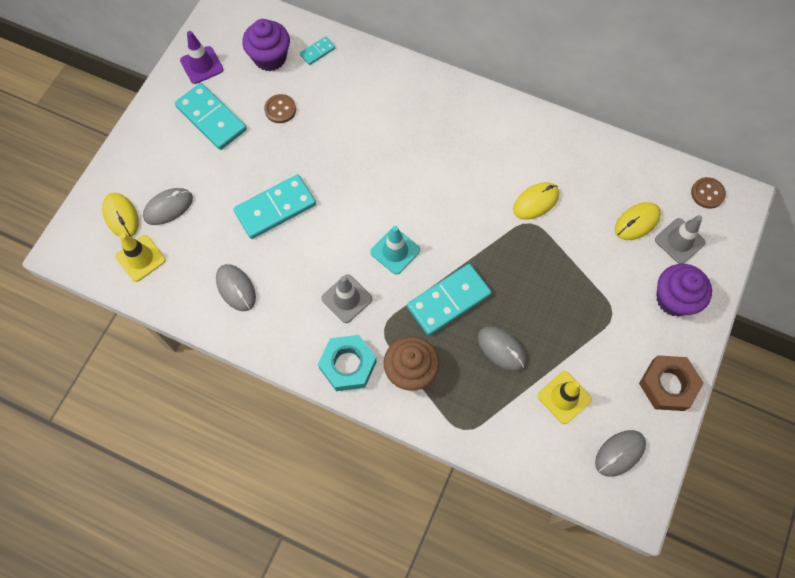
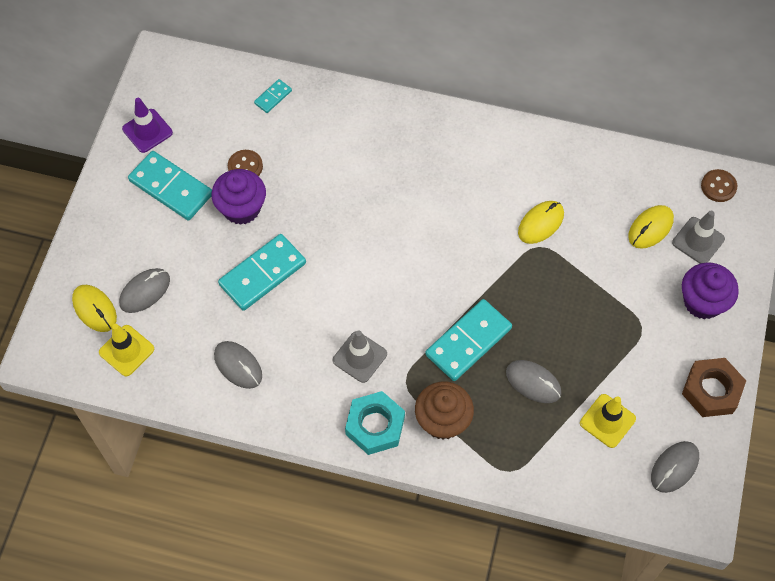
camera: 10 degrees left, 5 degrees down
purple cupcake [242,19,290,71] -> purple cupcake moved to [211,169,266,225]
turquoise traffic cone [371,226,420,274] -> none

